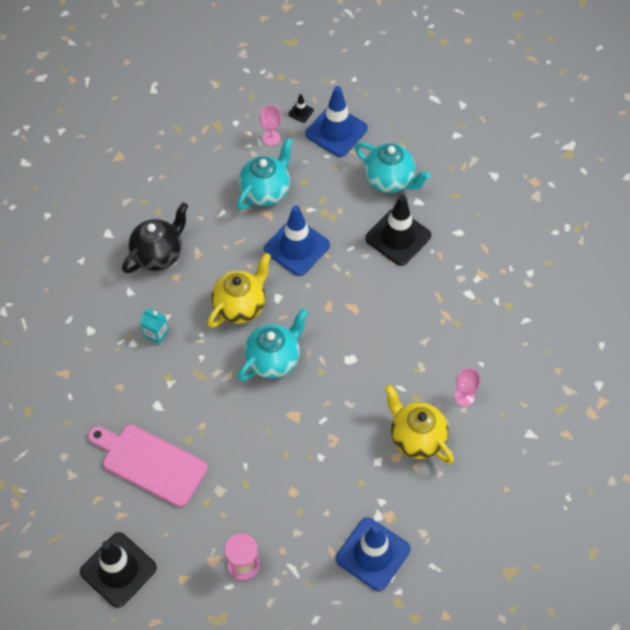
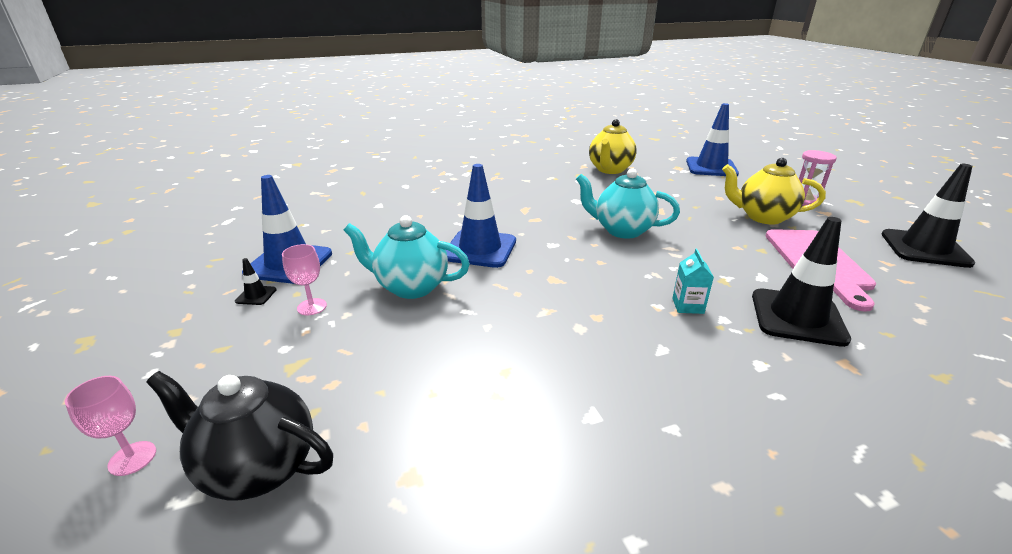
camera: 115 degrees left, 30 degrees down
black teapot [122,203,188,273] -> black teapot moved to [146,371,333,501]
yellow teapot [207,253,271,328] -> yellow teapot moved to [722,158,826,224]
turquoise teapot [355,142,430,193] -> none
black traffic cone [365,195,431,266] -> black traffic cone moved to [752,217,851,347]
pink goblet [454,368,480,407] -> pink goblet moved to [65,376,156,476]

